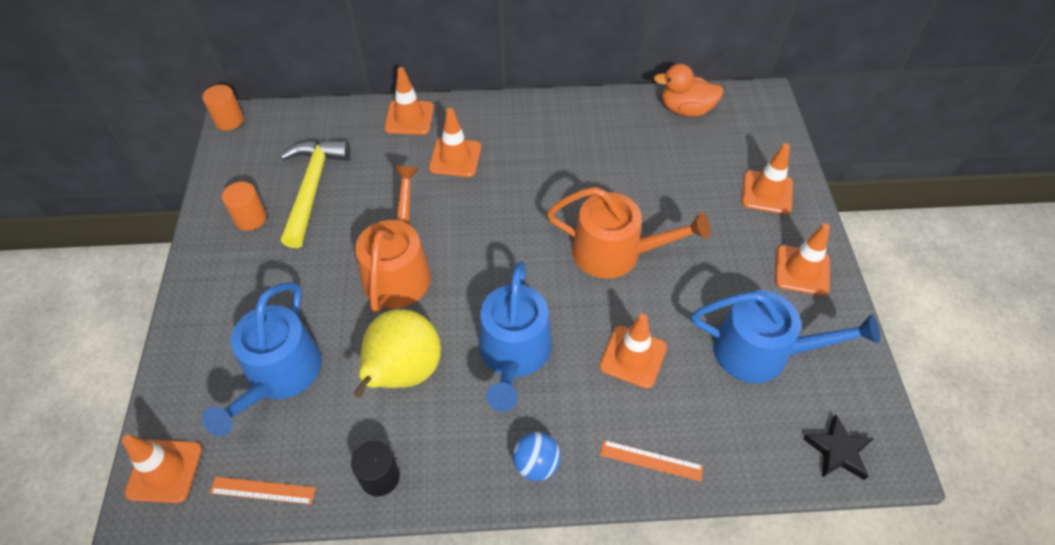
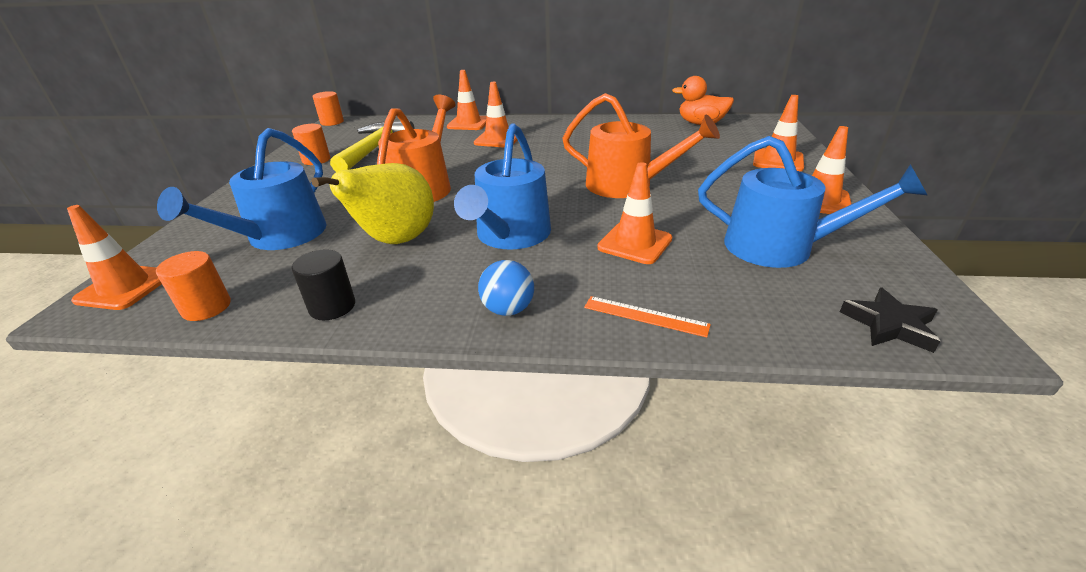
camera: 10 degrees right, 20 degrees down
orange ruler [210,477,316,505] -> orange cylinder [156,251,231,321]

